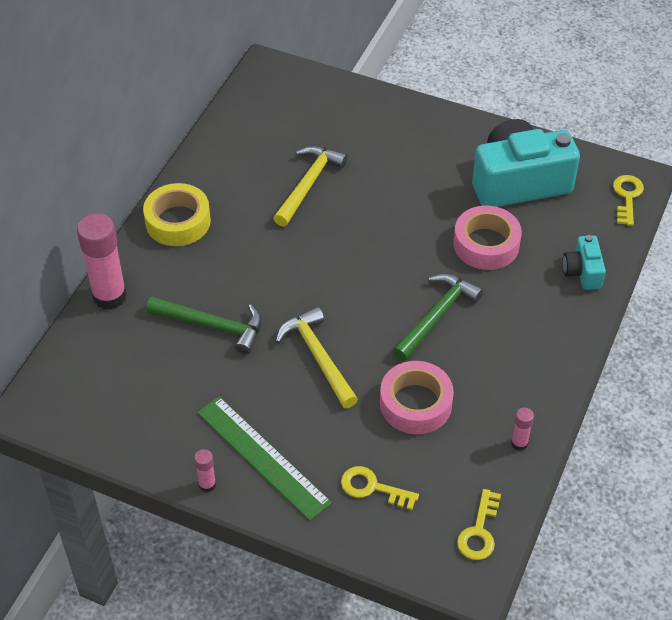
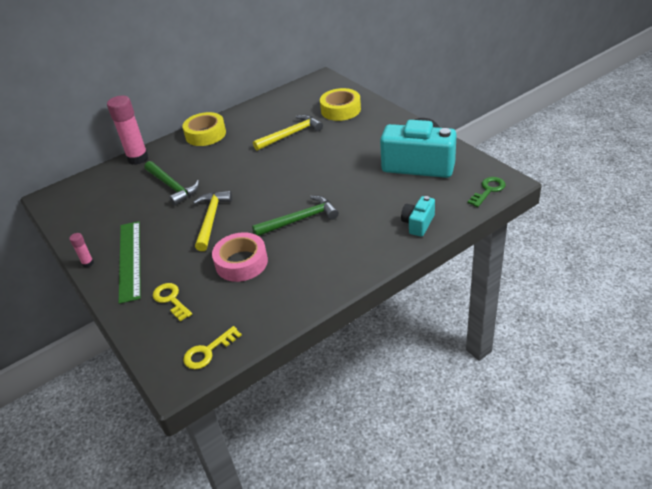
camera: 35 degrees right, 10 degrees down
pink tape [453,206,522,270] -> none
pink glue stick [511,408,534,451] -> none
yellow key [613,175,644,226] -> green key [467,177,506,207]
none -> yellow tape [320,88,361,121]

